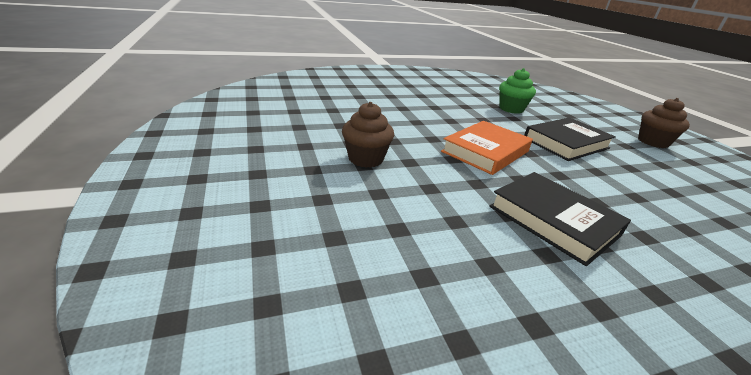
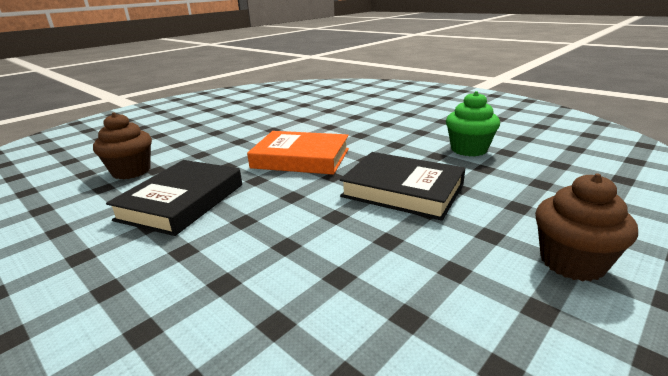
camera: 65 degrees right, 5 degrees down
brown cupcake [342,102,394,168] -> brown cupcake moved to [93,112,152,179]

